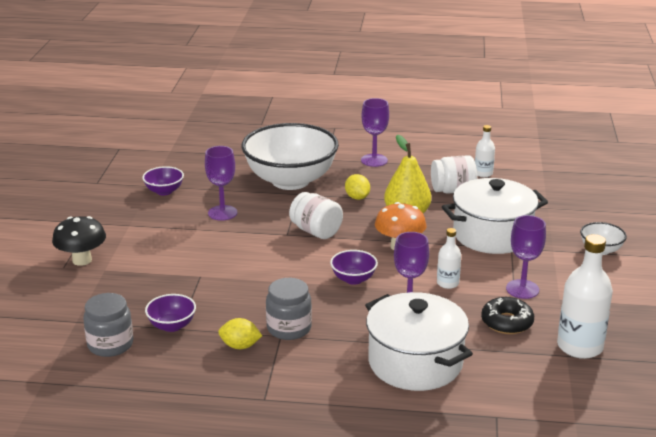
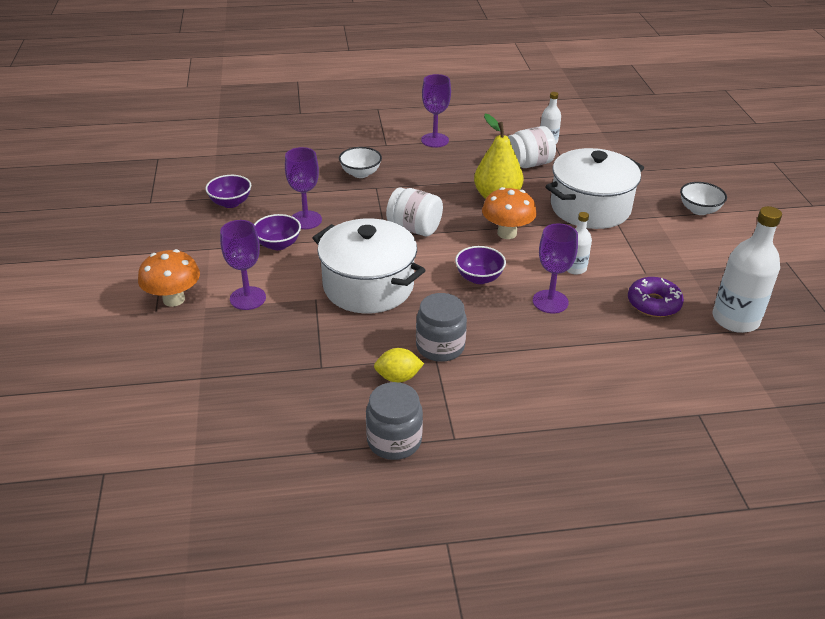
camera: 15 degrees left, 10 degrees up
black mushroom [52,216,106,266] -> orange mushroom [138,249,200,307]
grey jar [83,293,133,357] -> grey jar moved to [366,382,423,460]
purple bowl [145,294,196,332] -> purple bowl moved to [254,214,301,250]
white bowl [241,123,339,190] -> white bowl [339,147,382,178], size x0.42
yellow lemon [345,174,370,200] -> none
white pot [365,292,473,391] -> white pot moved to [313,218,426,313]
black donut [481,297,534,334] -> purple donut [628,277,684,317]
purple goblet [506,215,546,299] -> purple goblet moved to [220,220,266,310]

